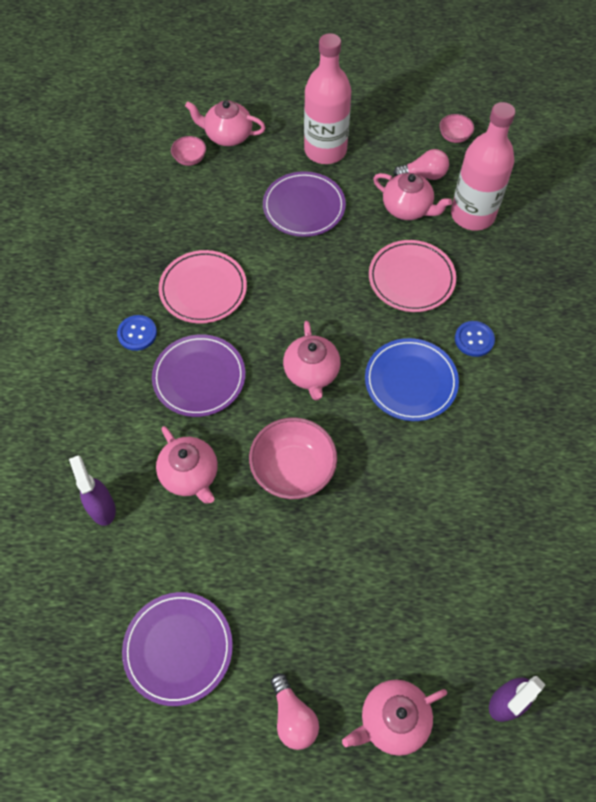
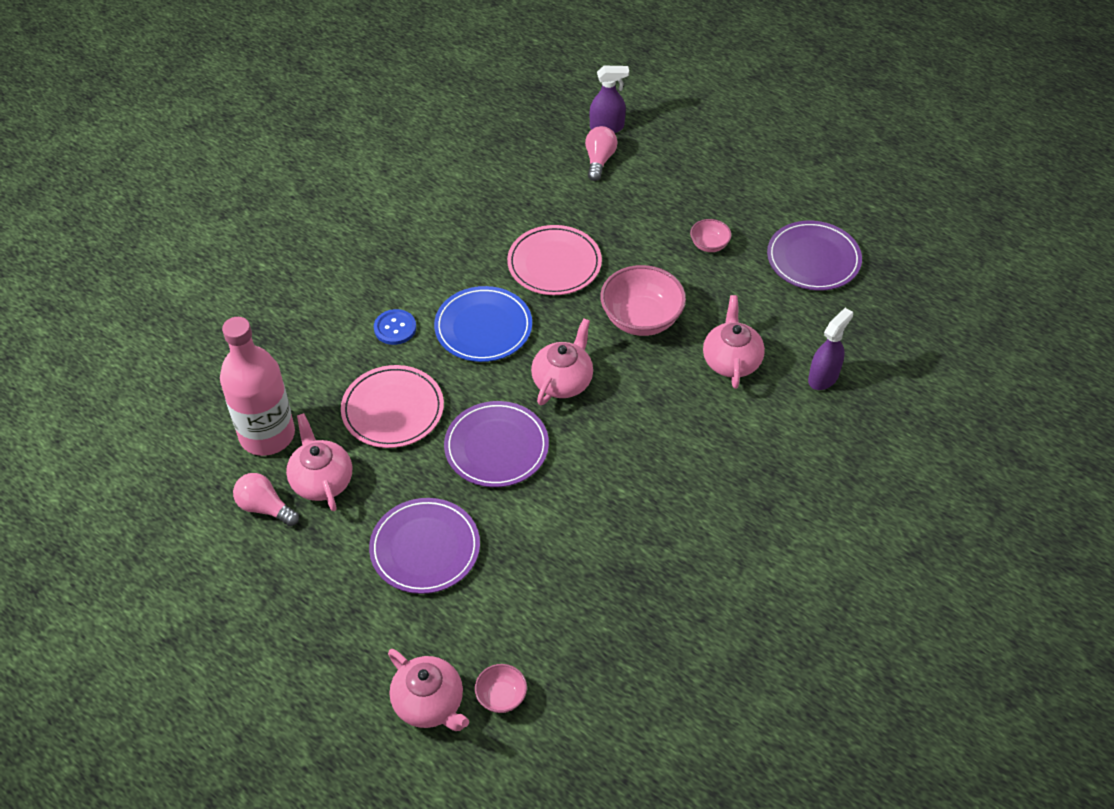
camera: 145 degrees left, 10 degrees down
purple spray bottle [69,455,116,526] -> purple spray bottle turned 150 degrees counterclockwise [808,308,853,390]
blue button [117,315,157,351] -> none
purple plate [152,334,245,417] -> purple plate moved to [444,401,549,487]
pink plate [159,250,247,324] -> pink plate moved to [507,225,602,295]
pink light bulb [271,673,319,750] -> pink light bulb moved to [585,126,618,181]
pink bottle [304,33,351,164] -> none
pink teapot [342,679,447,756] -> none
pink bowl [439,114,474,143] -> pink bowl moved to [690,219,732,252]

